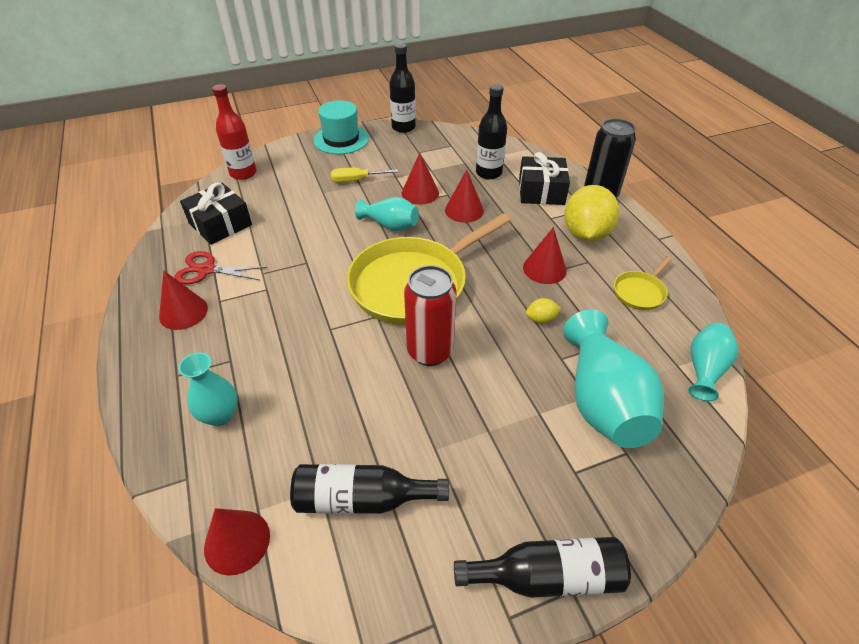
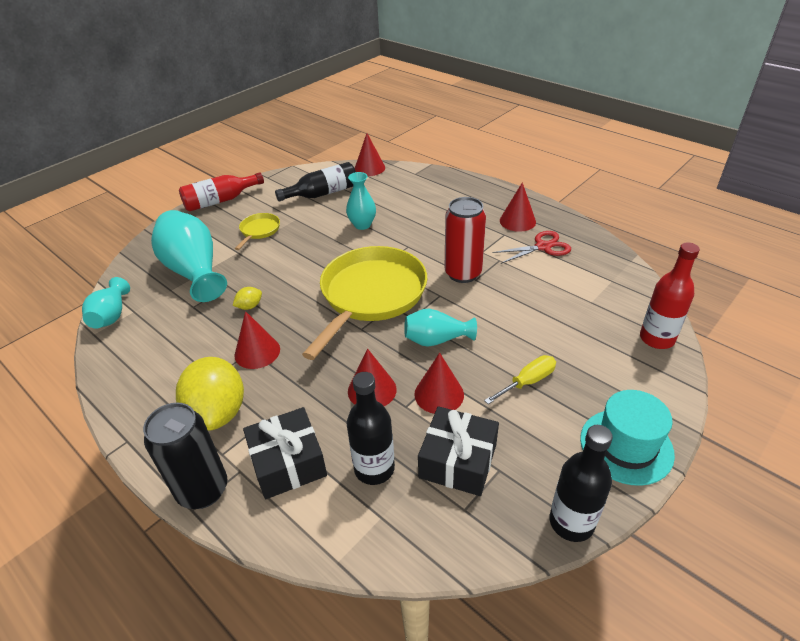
camera: 155 degrees right, 5 degrees down
turquoise vase [179,352,238,426] -> turquoise vase moved to [346,172,376,230]
black gift [180,183,252,245] -> black gift moved to [418,406,499,496]
red can [404,265,456,366] -> red can moved to [445,197,486,283]
black bottle [454,537,631,598] -> red bottle [179,172,264,212]
yellow pan [614,256,672,310] -> yellow pan moved to [235,213,280,250]

